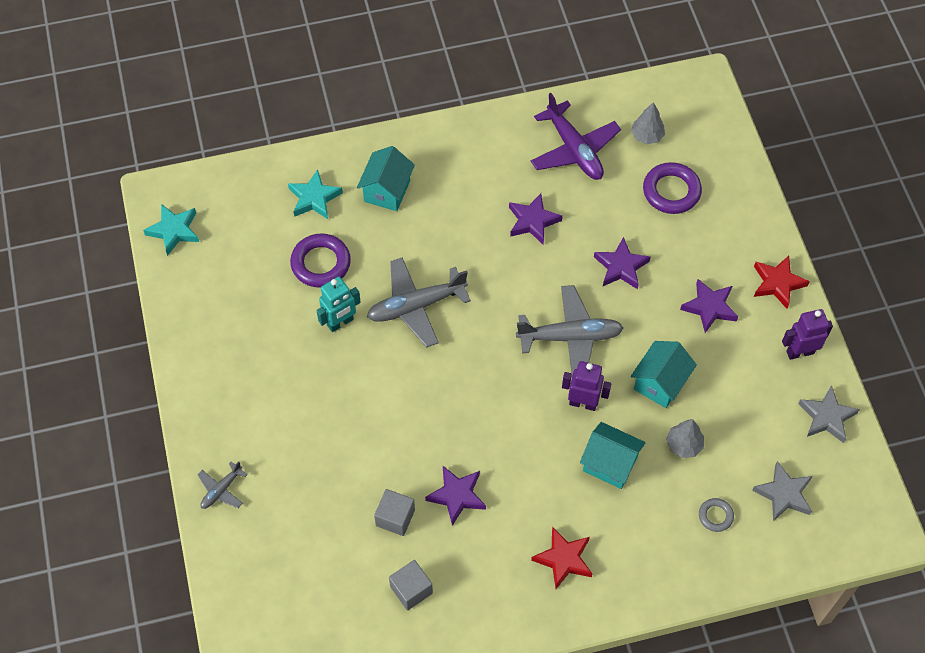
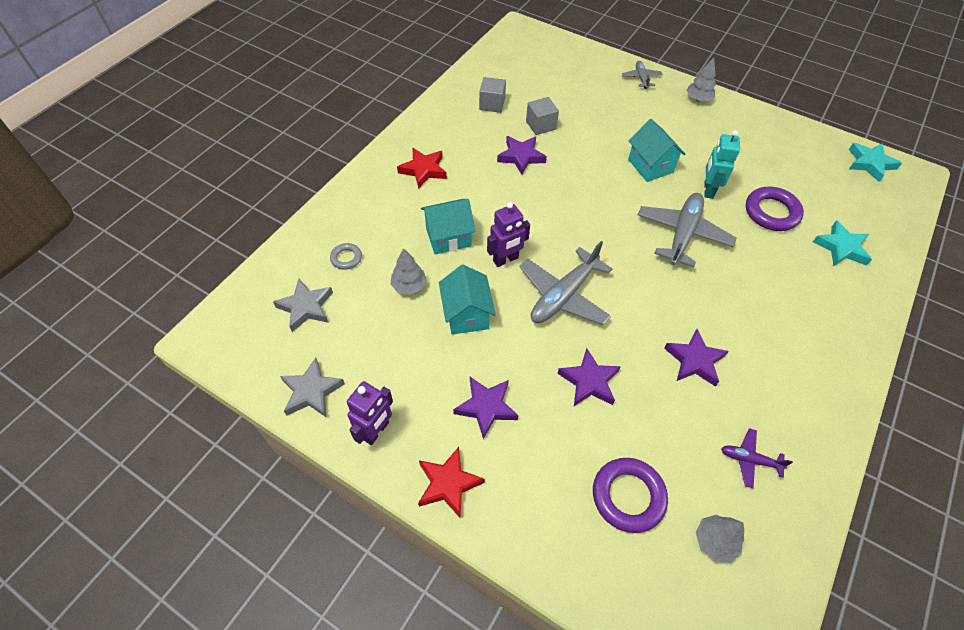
camera: 135 degrees right, 5 degrees down
turquoise house [357,146,415,211] -> turquoise house moved to [628,119,686,182]
purple plane [531,93,621,180] -> purple plane [721,428,793,488], size x0.51
none -> grey tree [687,58,716,101]

